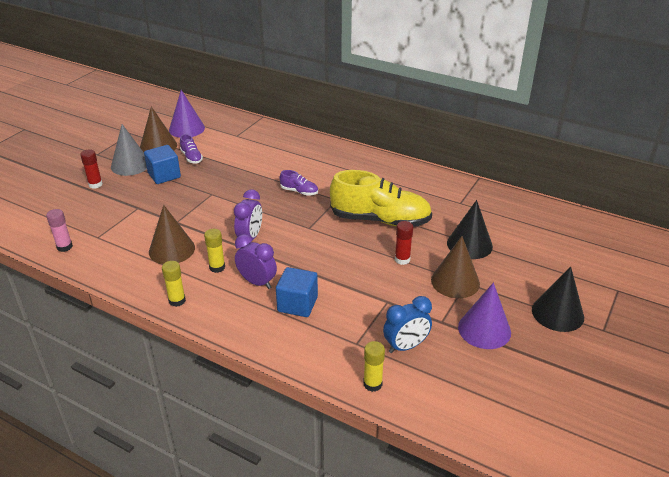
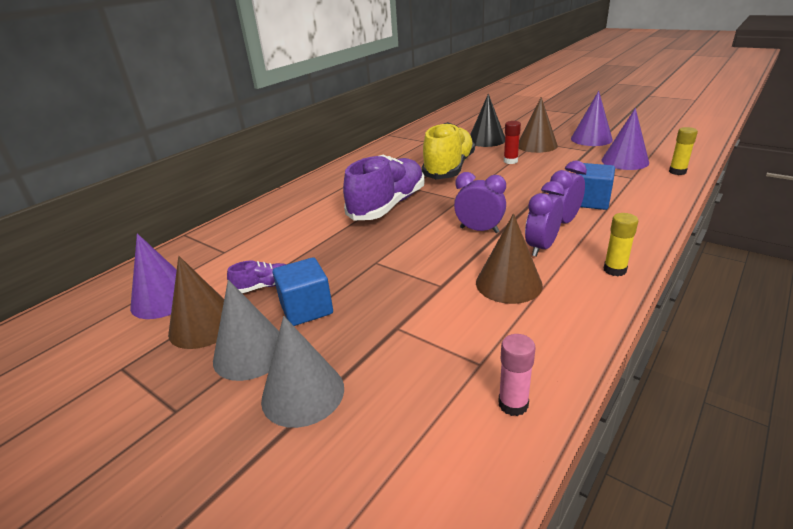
camera: 80 degrees left, 5 degrees down
red glue stick [80,150,103,189] -> grey cone [261,316,344,428]
yellow glue stick [204,229,225,273] -> purple clock [525,181,565,257]
purple shoe [280,170,318,196] -> purple shoe [343,155,424,220], size x2.31
blue clock [383,296,432,353] -> purple cone [602,108,649,170]
black cone [532,267,584,332] -> none

